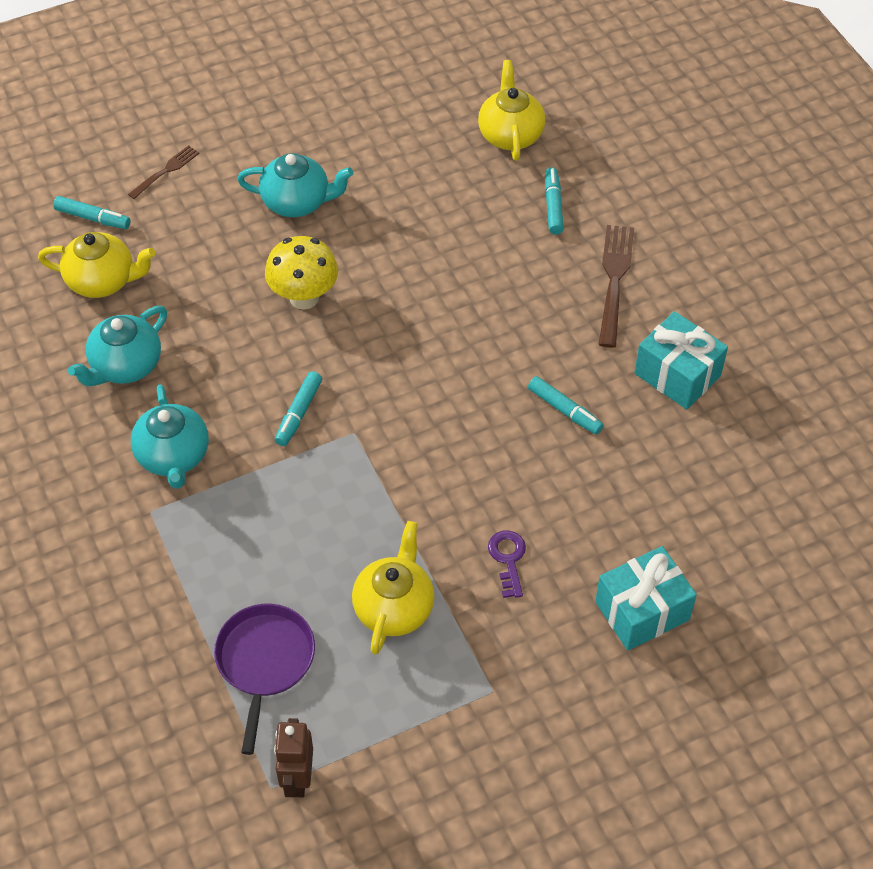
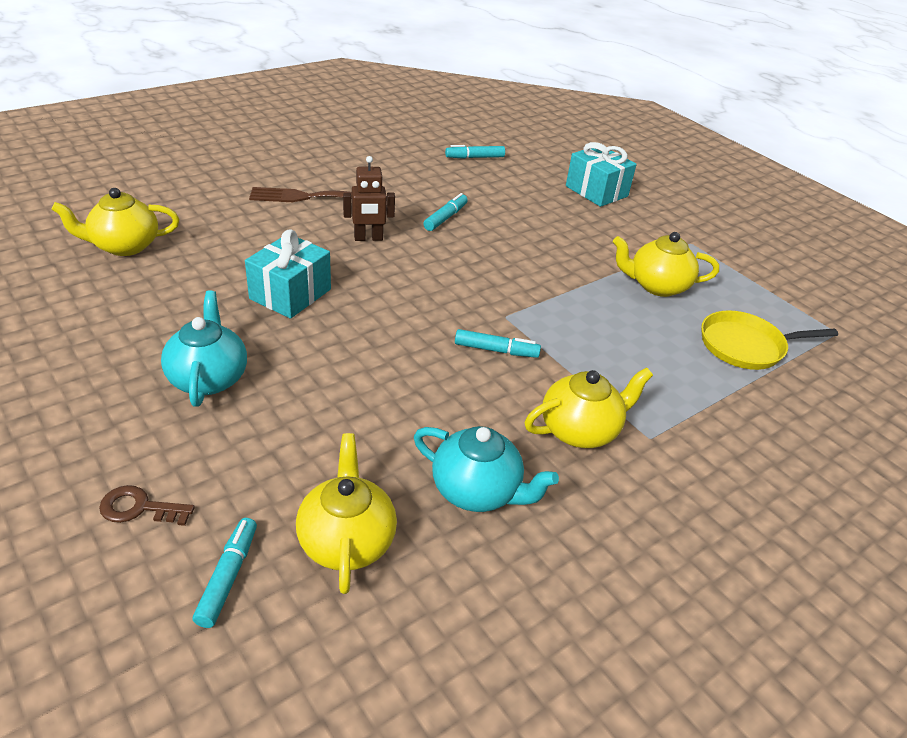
camera: 105 degrees left, 15 degrees down
brown fork [128,145,200,199] -> brown key [99,485,195,526]
turquoise teapot [131,385,209,489] -> yellow teapot [525,367,653,448]
purple pan [214,604,315,755] -> yellow pan [701,310,838,370]
yellow mushroom [265,236,338,310] -> none
brown robot [274,718,313,797] -> brown robot moved to [343,156,395,241]
purple key [488,531,526,598] -> none
turquoise marker [545,167,564,235] -> turquoise marker moved to [445,145,505,159]
turquoise gift [634,311,728,409] -> turquoise gift moved to [245,229,331,319]

